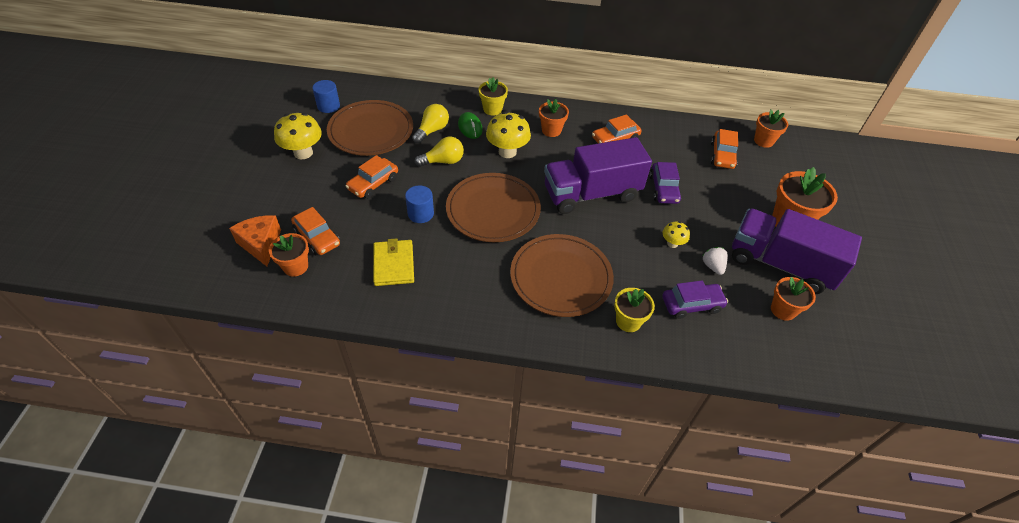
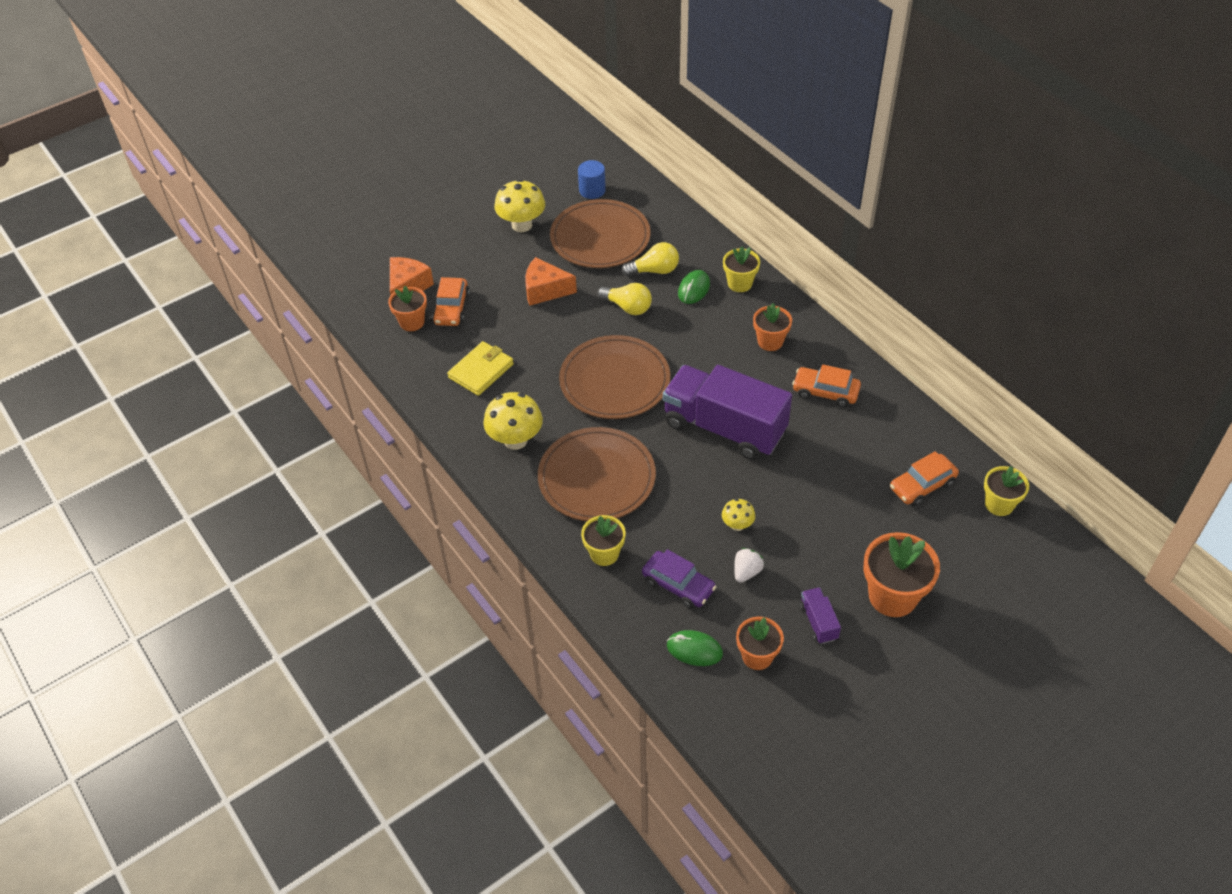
camera: 50 degrees right, 0 degrees up
orange car [345,155,398,199] -> orange cheese [525,257,577,306]
blue cylinder [405,185,434,223] -> none
yellow mushroom [486,111,531,158] -> yellow mushroom moved to [483,392,543,450]
purple car [649,162,682,204] -> none
purple truck [732,209,862,294] -> purple truck [799,587,841,644], size x0.41
orange flower pot [754,109,788,148] -> yellow flower pot [984,466,1029,516]
none -> green mouse [667,630,723,666]

